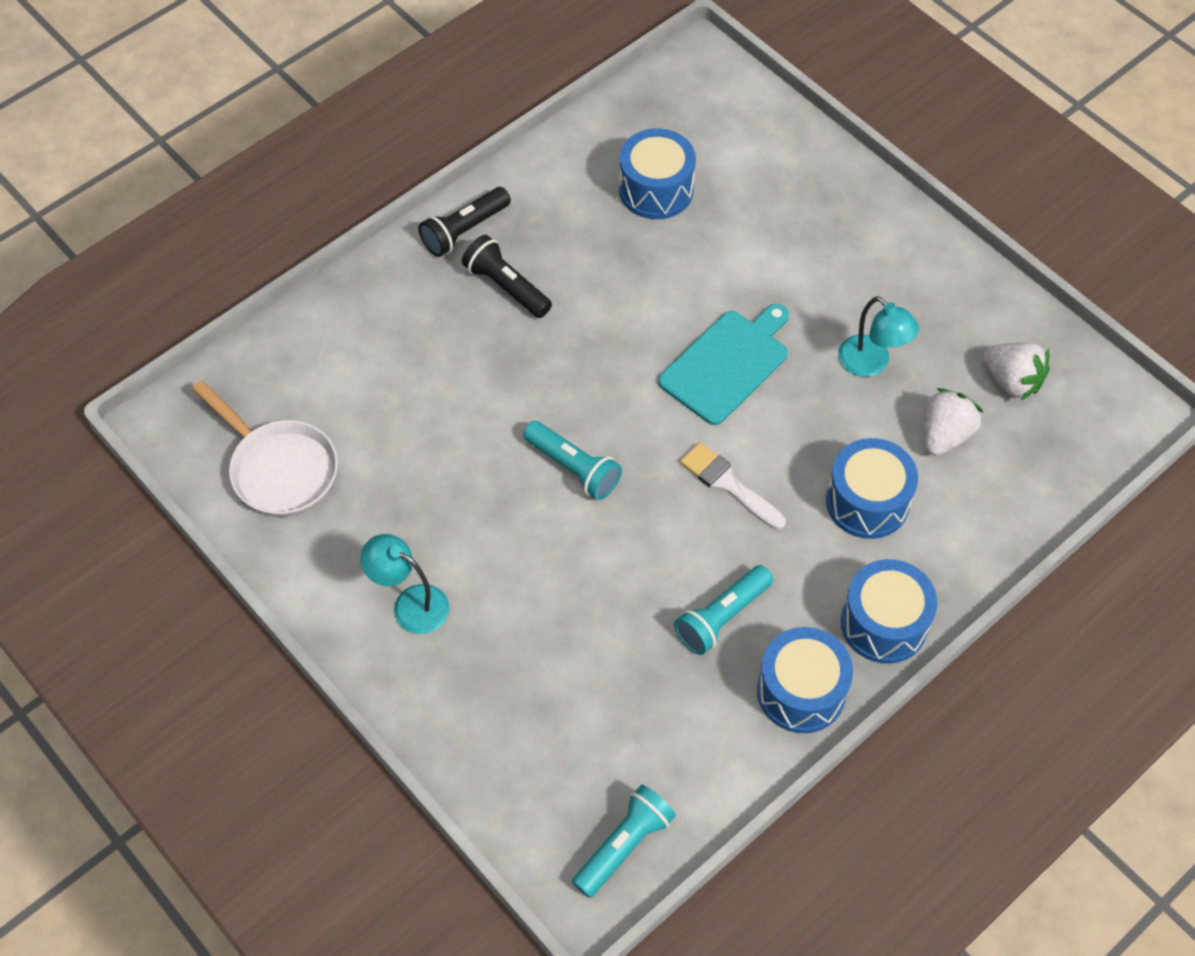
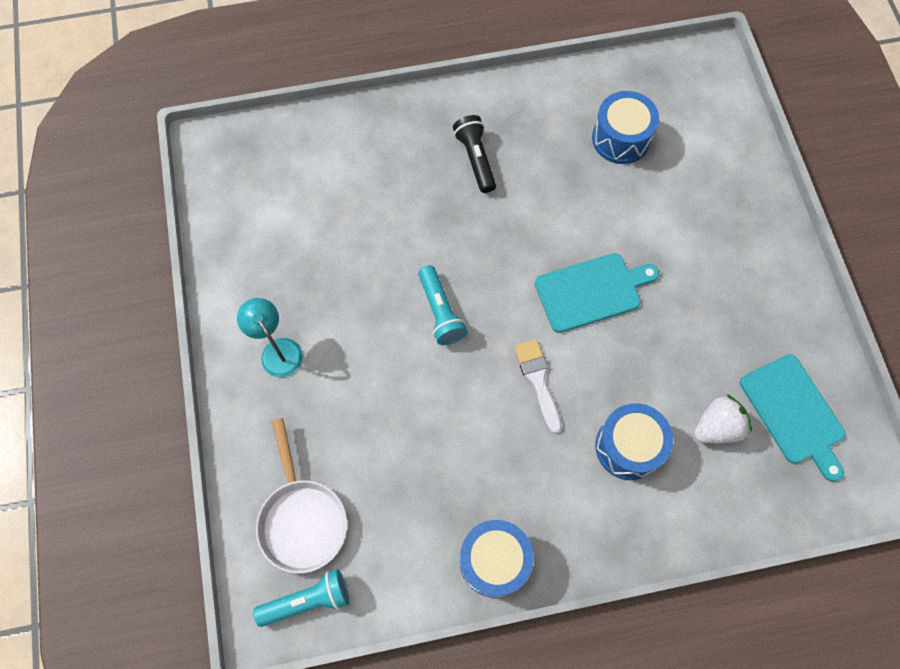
camera: 30 degrees right, 10 degrees up
white pan [192,381,338,517] -> white pan moved to [256,418,347,574]
black flashlight [418,187,511,257] -> none
turquoise flashlight [674,565,773,655] -> none
turquoise lamp [838,296,919,377] -> none
blue drum [841,559,938,664] -> none
white strawberry [983,342,1050,400] -> turquoise cutting board [740,354,845,482]

